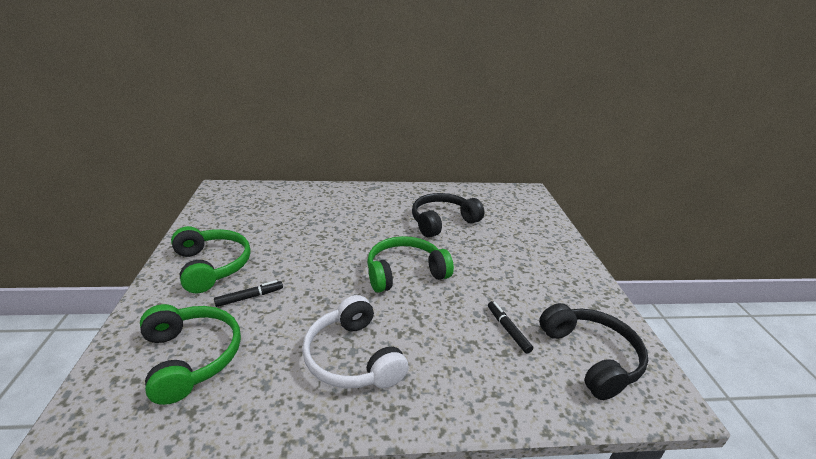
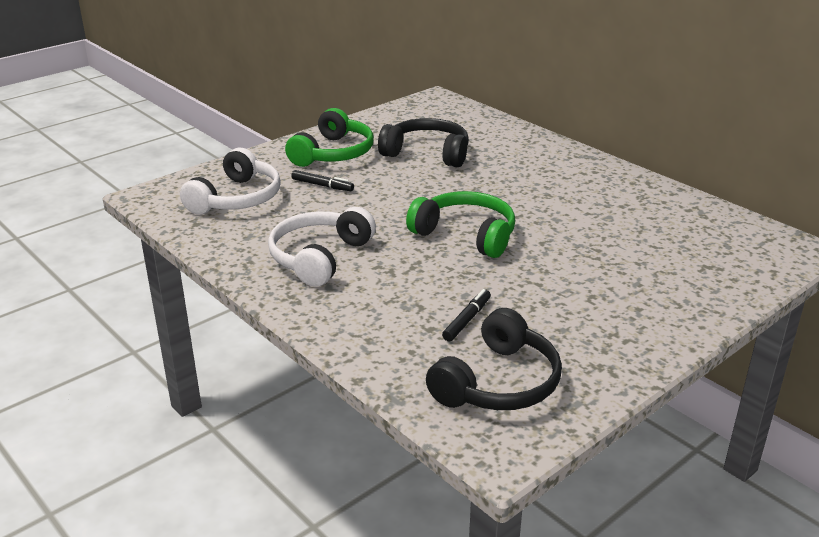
camera: 55 degrees right, 0 degrees up
green headphones [140,304,241,405] -> white headphones [180,148,281,215]
black headphones [412,193,484,238] -> black headphones moved to [378,118,469,167]

